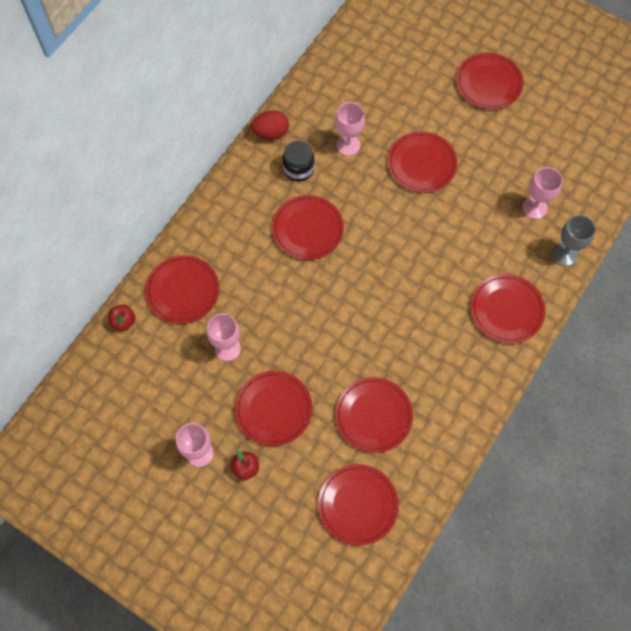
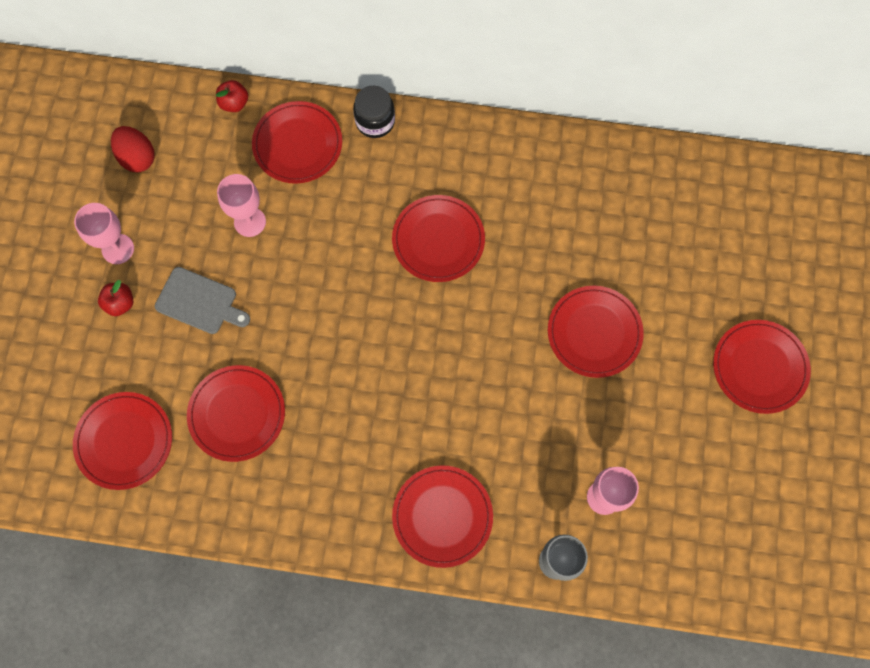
camera: 65 degrees right, 5 degrees up
red plate [235,371,312,446] -> grey cutting board [155,267,250,334]
red egg [251,110,289,140] -> red egg moved to [111,126,155,172]
black jar [282,141,314,182] -> black jar moved to [353,86,395,138]
pink goblet [335,102,365,156] -> none

